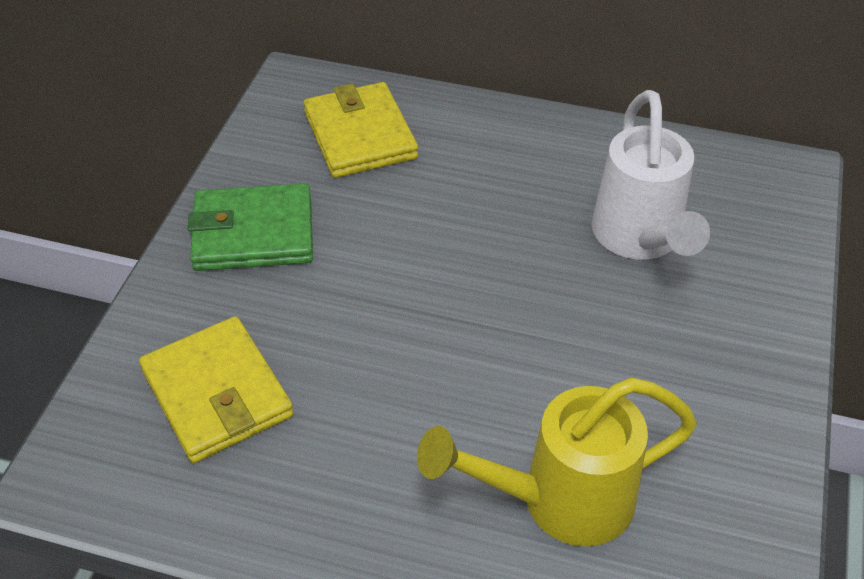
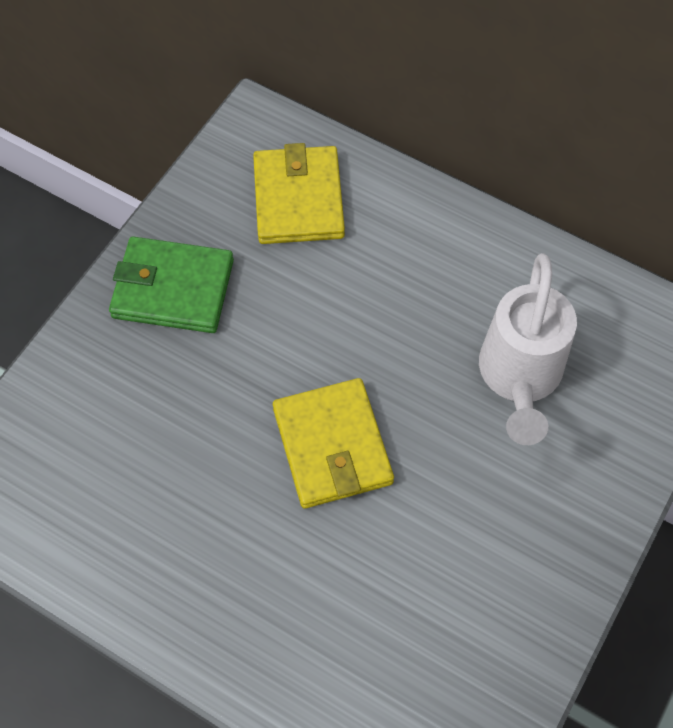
camera: 15 degrees right, 15 degrees up
yellow wallet [139,316,294,463] -> yellow wallet moved to [273,378,394,509]
yellow watering can [417,378,697,546] -> none

